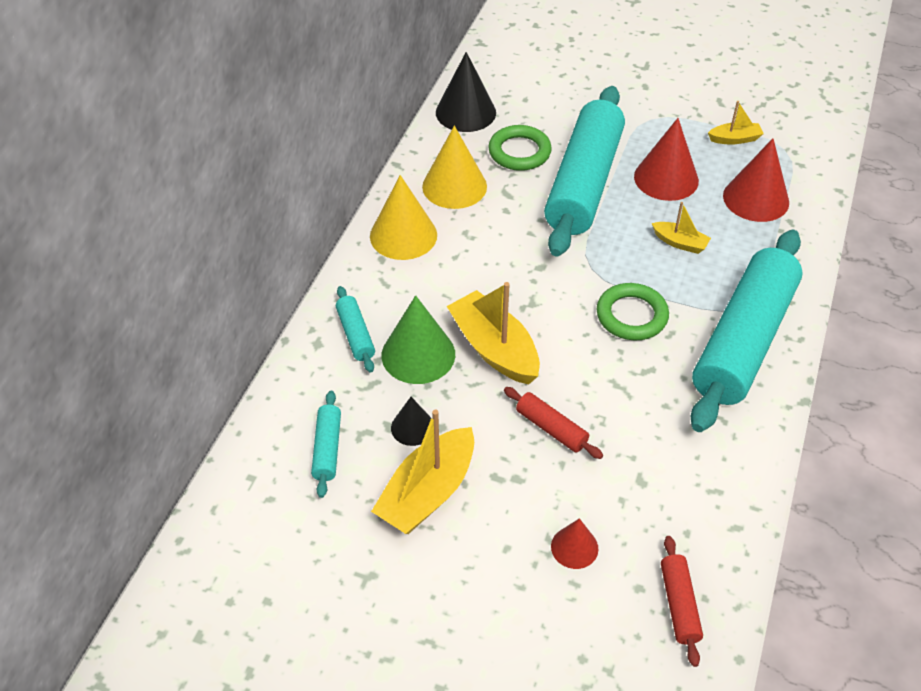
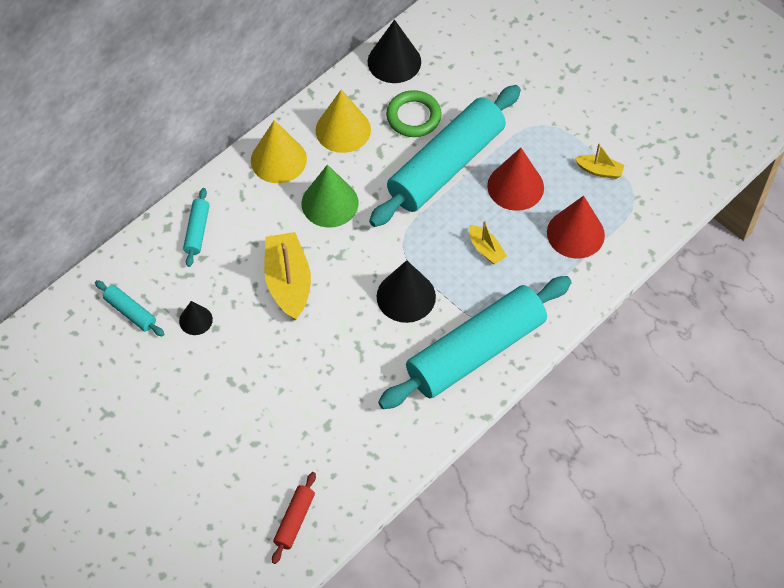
camera: 25 degrees right, 10 degrees up
turquoise rolling pin [311,391,341,498] -> turquoise rolling pin turned 75 degrees counterclockwise [95,280,164,336]
yellow boat [371,410,474,534] -> none
green cone [382,295,455,384] -> green cone moved to [302,164,359,228]
red rolling pin [504,387,603,459] -> none
red cone [551,518,598,569] -> none
green ring [597,283,669,340] -> black cone [377,260,436,323]

